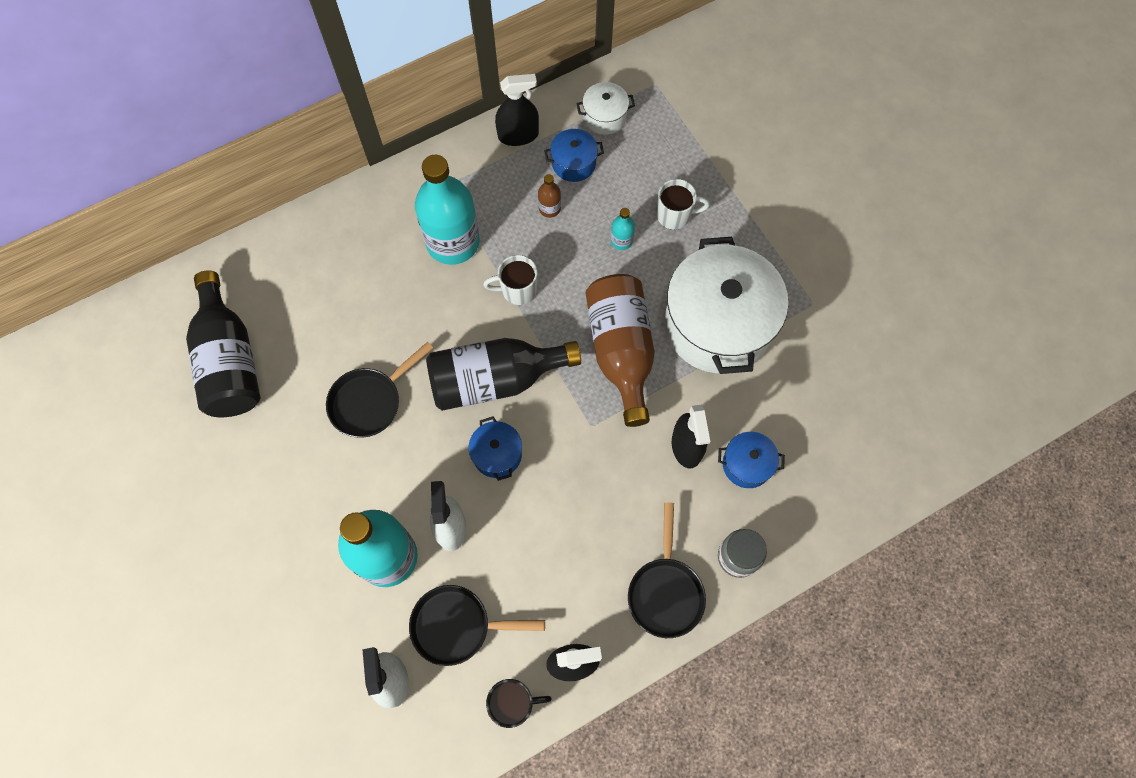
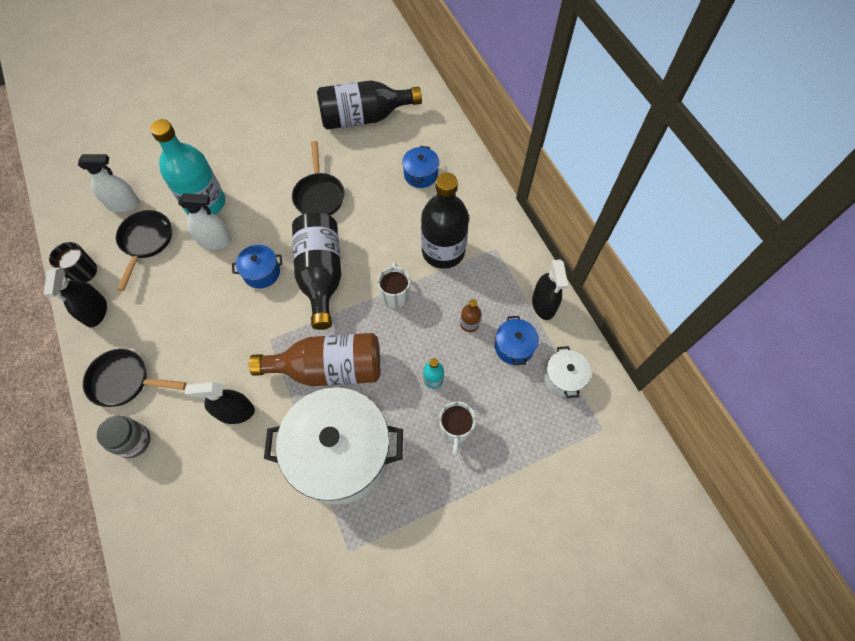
camera: 95 degrees right, 5 degrees down
black pan [326,342,433,438] -> black pan turned 150 degrees counterclockwise [292,141,344,215]
turquoise bottle [415,155,480,265] -> black bottle [421,173,469,269]
blue pot [718,432,785,488] -> blue pot moved to [402,146,439,188]

